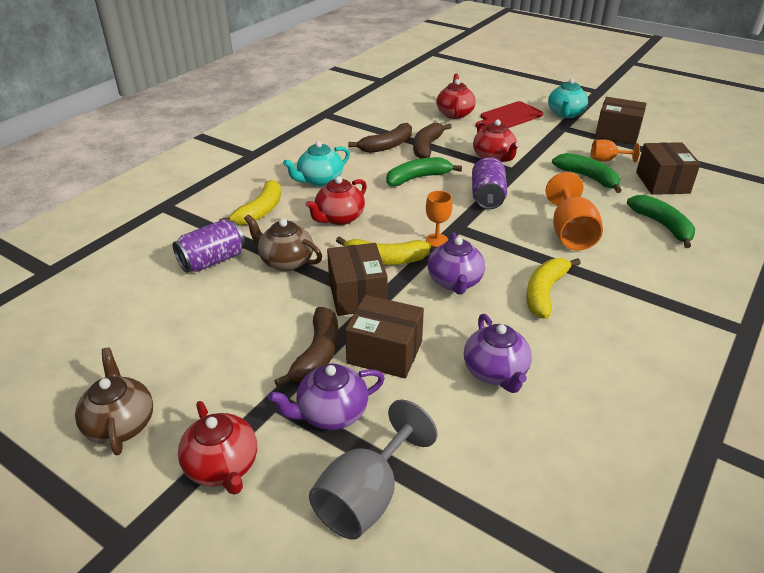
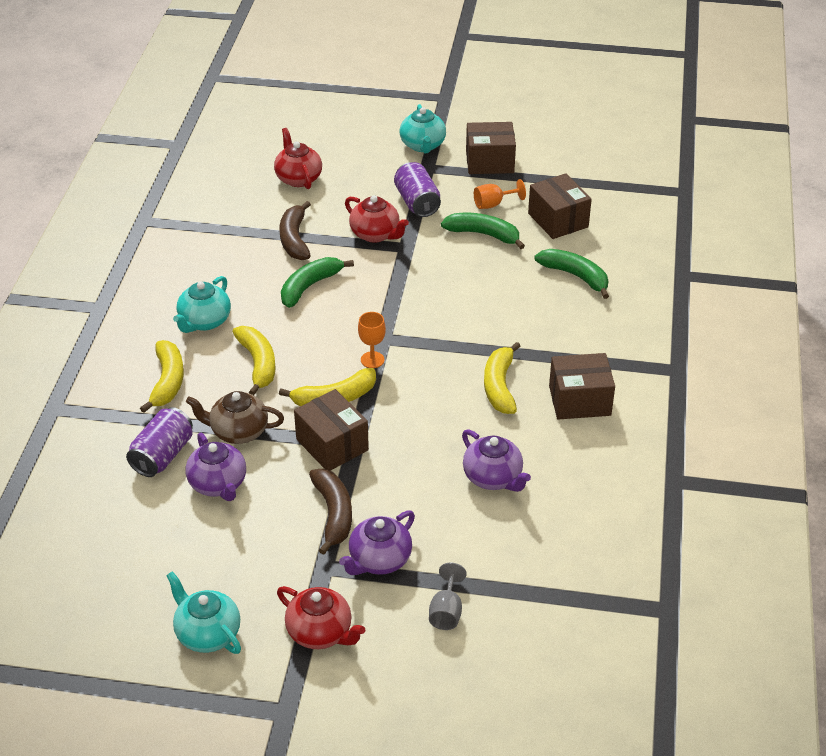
camera: 25 degrees left, 5 degrees up
brown teapot [75,347,153,456] -> turquoise teapot [166,571,241,654]
red teapot [306,176,367,225] -> yellow banana [233,326,276,395]
grey goblet [309,400,438,540] -> grey goblet [429,563,467,630], size x0.57
brown box [345,295,424,378] -> brown box moved to [549,353,615,419]
brown banana [348,123,412,153] -> none
purple teapot [428,232,485,294] -> purple teapot moved to [186,433,246,501]
purple can [472,157,507,209] -> purple can moved to [394,162,441,217]
red cutting board [476,101,543,129] -> none
orange goblet [545,172,603,250] -> none

